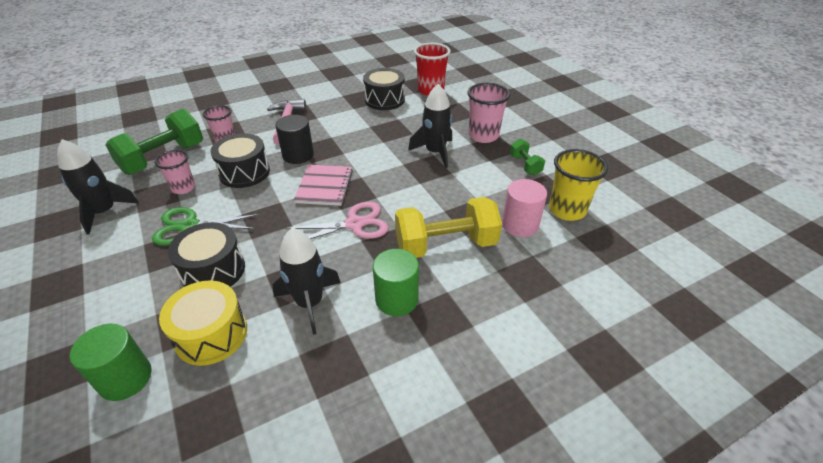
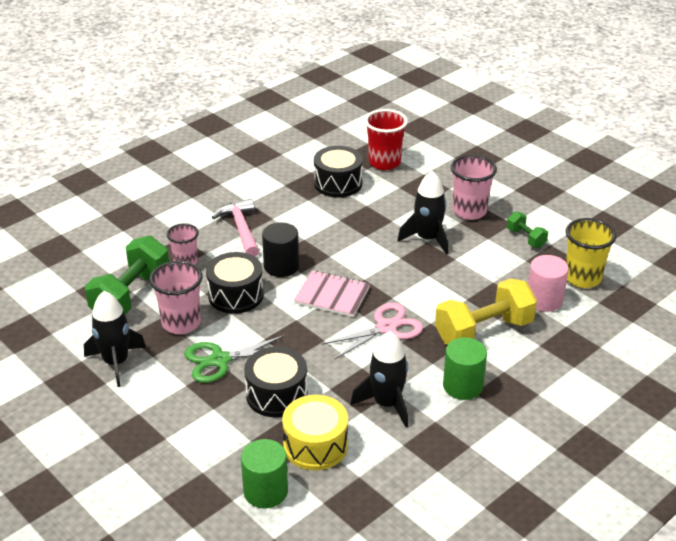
camera: 15 degrees left, 5 degrees down
pink cup [155,150,195,194] -> pink cup [149,261,202,334], size x1.52
pink notebook [294,165,353,206] -> pink notebook turned 60 degrees counterclockwise [294,271,370,317]

